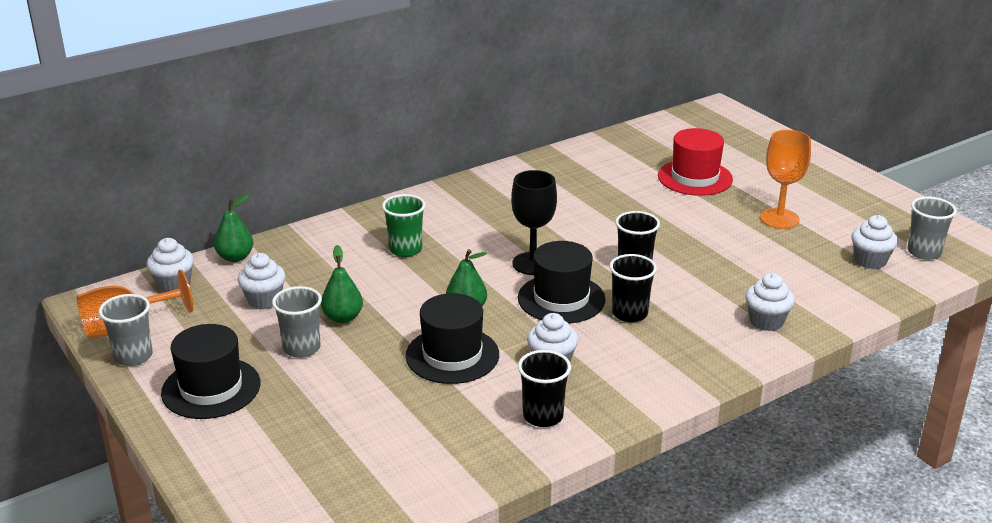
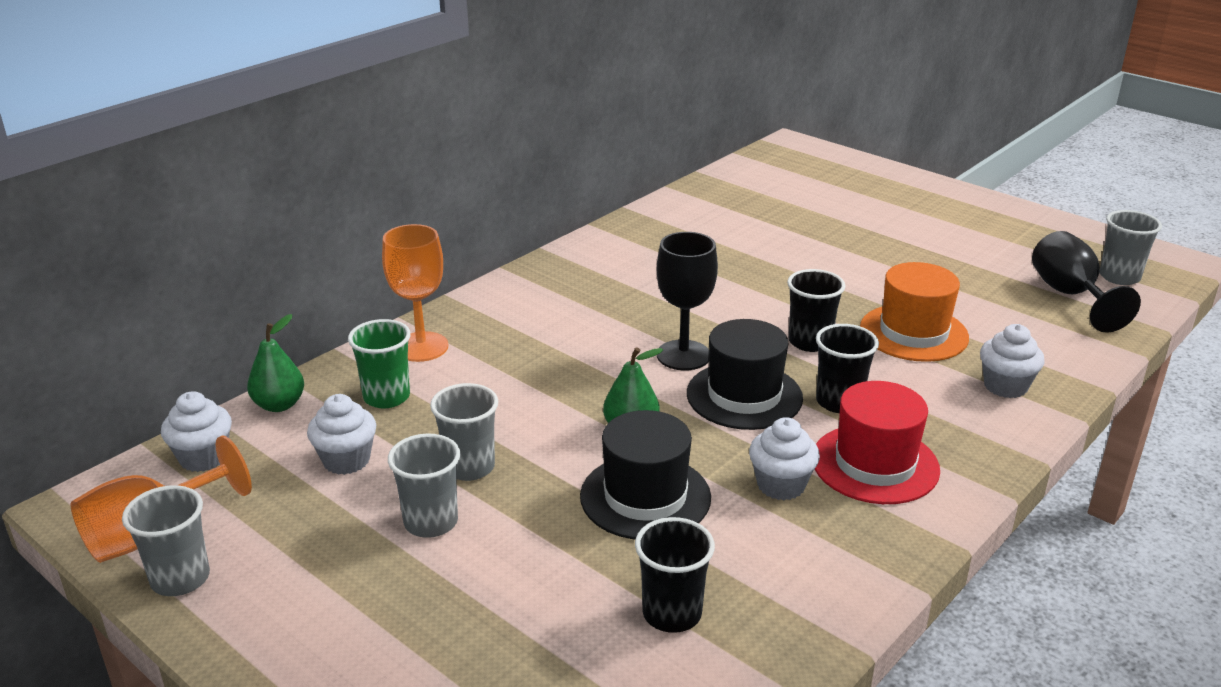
camera: 15 degrees left, 0 degrees up
black hat [161,324,260,419] -> none
green pear [321,245,363,323] -> grey cup [430,383,498,481]
green cup [382,194,426,257] -> green cup moved to [348,319,411,408]
black cup [518,350,571,427] -> black cup moved to [635,517,715,633]
red hat [658,128,733,196] -> red hat moved to [815,381,940,504]
orange goblet [760,130,811,229] -> orange goblet moved to [382,224,448,362]
white cupcake [851,215,898,269] -> black goblet [1032,231,1141,333]
none -> orange hat [860,262,969,362]

